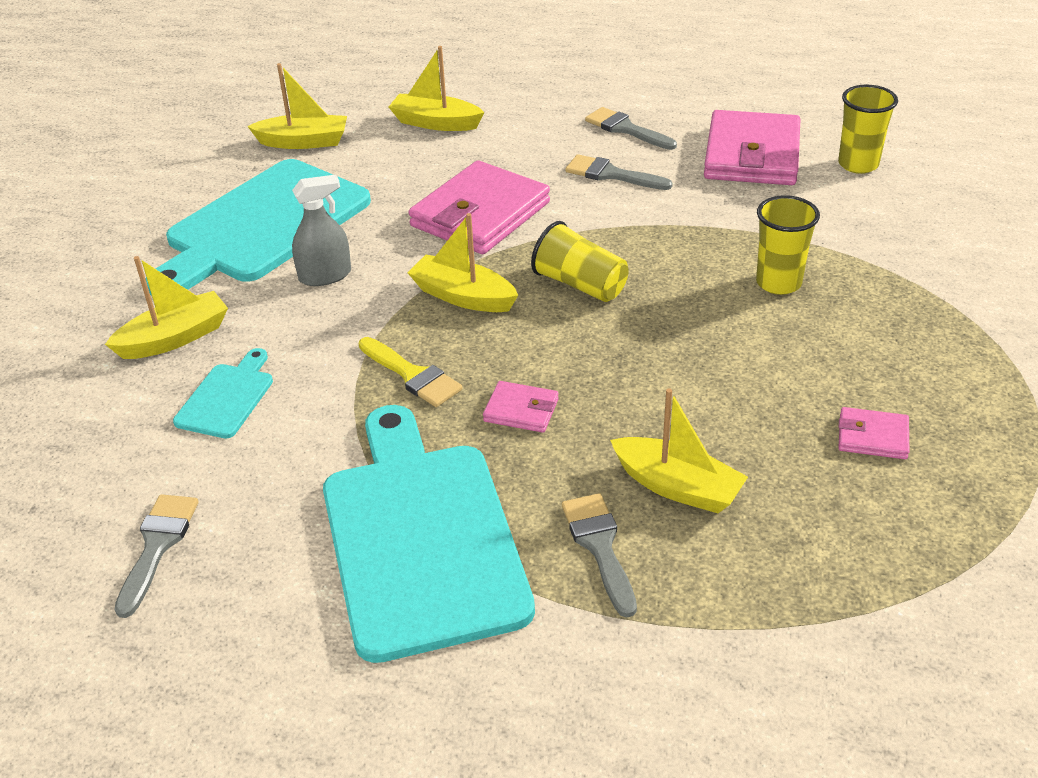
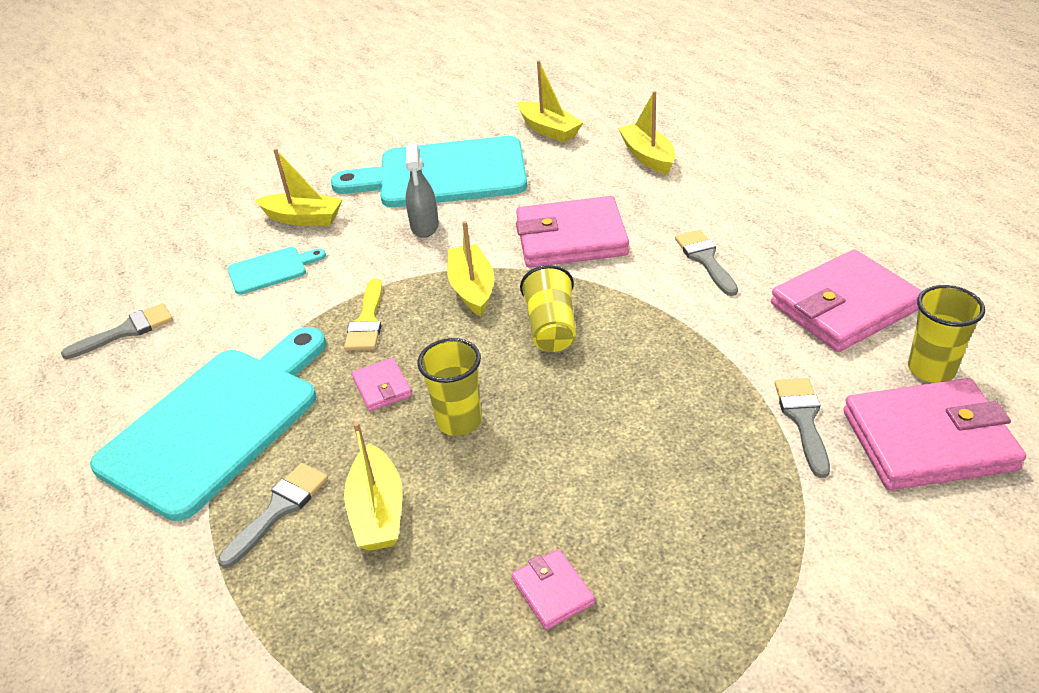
camera: 50 degrees right, 0 degrees up
grey spray bottle [292,175,351,286] -> grey spray bottle turned 60 degrees clockwise [405,144,439,238]
grey brush [585,107,677,150] -> grey brush moved to [775,378,830,478]
yellow cup [756,195,820,295] -> yellow cup moved to [417,338,482,436]
none -> pink wallet [843,378,1026,490]

